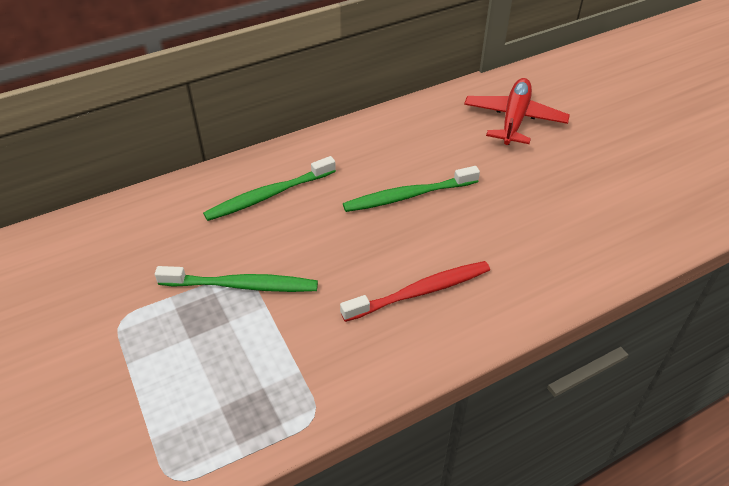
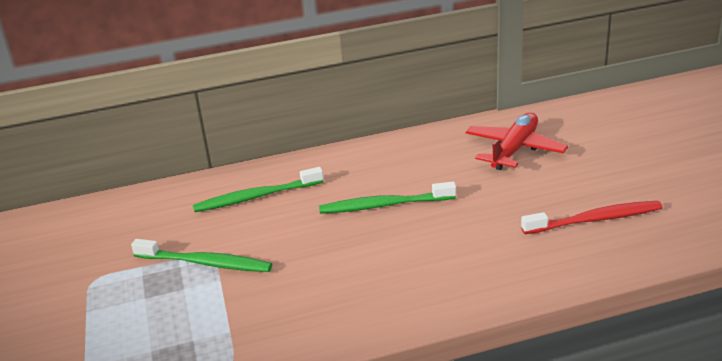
camera: 15 degrees right, 15 degrees down
red toothbrush [340,261,490,322] -> red toothbrush moved to [521,201,663,234]

